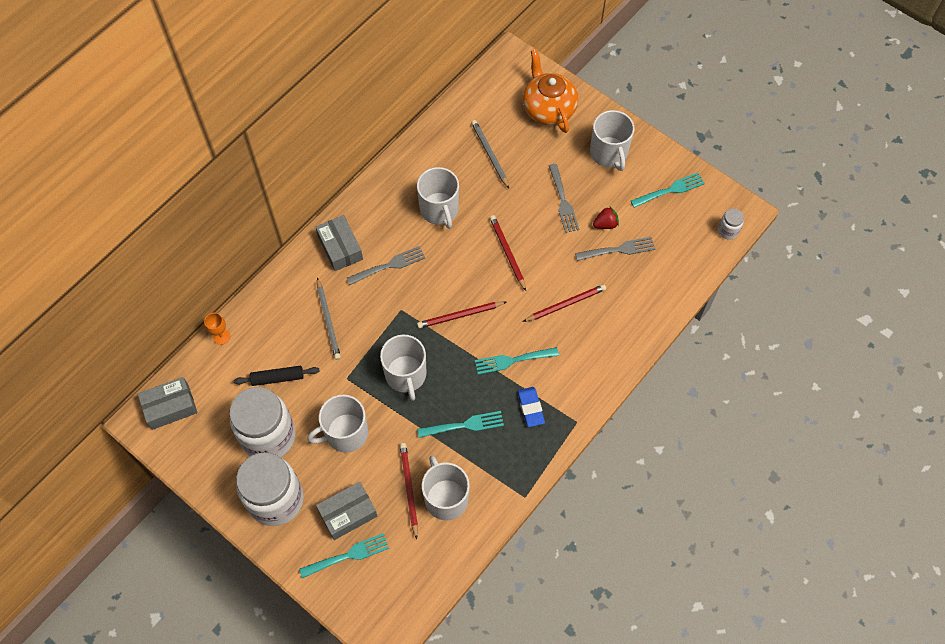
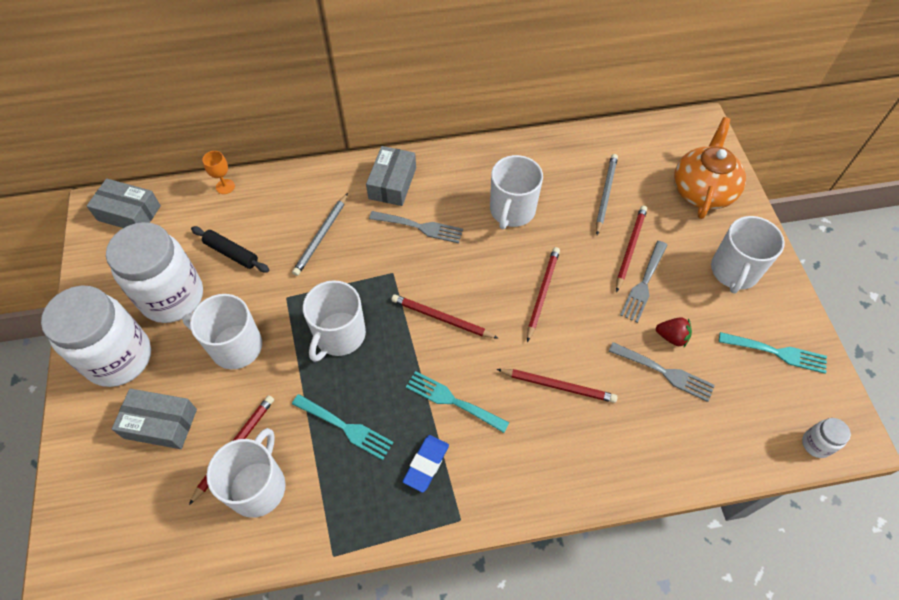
camera: 40 degrees right, 5 degrees down
turquoise fork [299,533,389,578] -> none
none -> red pencil [616,206,647,292]

